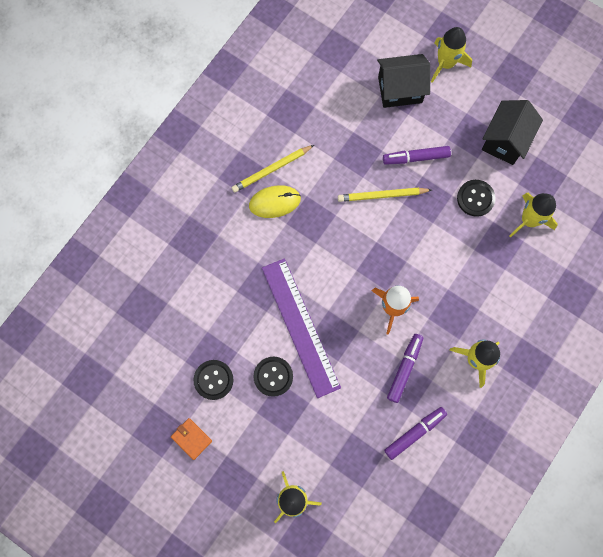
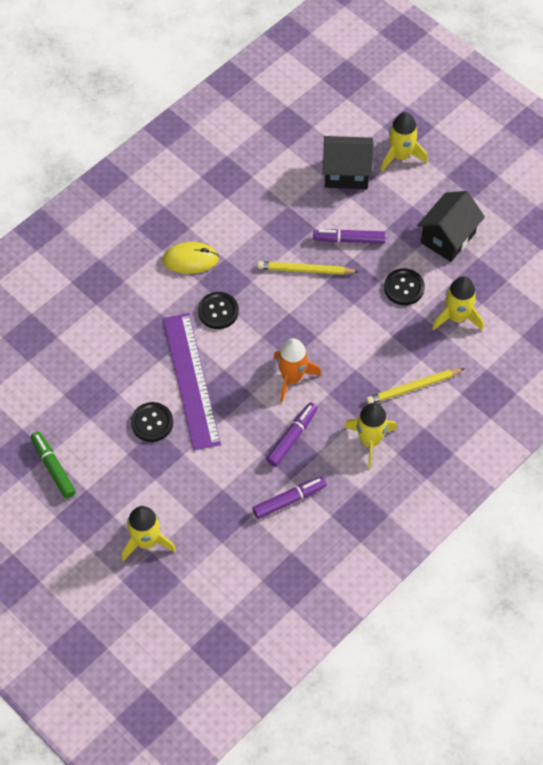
camera: 10 degrees right, 15 degrees down
orange wallet [171,418,212,460] -> green marker [31,432,76,499]
black button [193,360,234,400] -> black button moved to [198,292,239,329]
yellow pencil [231,145,314,193] -> yellow pencil moved to [366,368,465,404]

